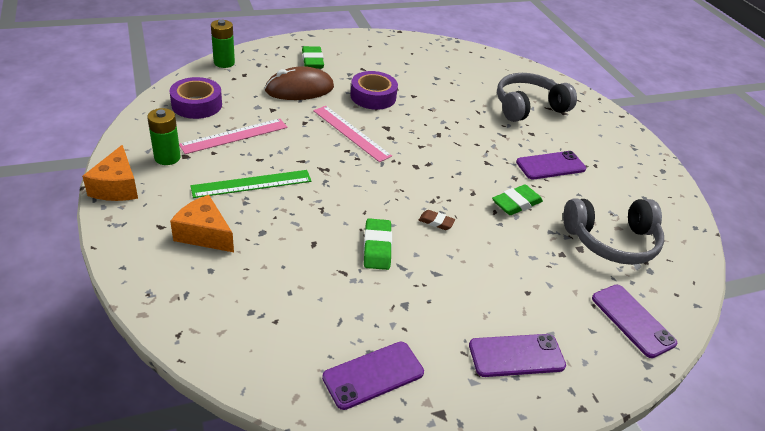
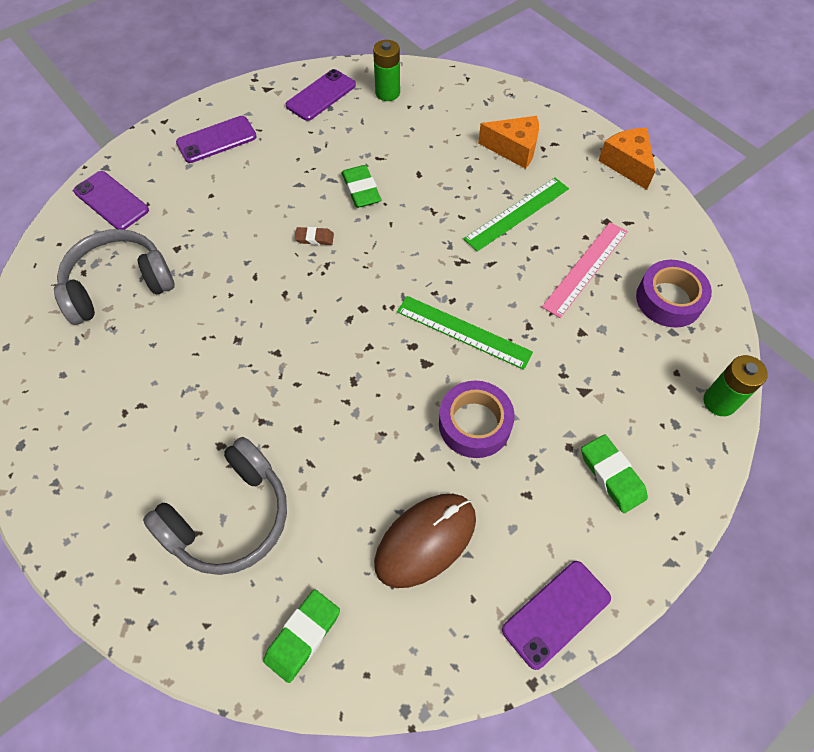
camera: 165 degrees right, 20 degrees up
green battery [147,108,181,165] -> green battery moved to [373,40,400,101]
brown mouse [265,66,334,100] -> brown mouse moved to [374,494,476,588]
pink ruler [313,106,392,162] -> green ruler [397,296,533,370]
green eraser [492,184,543,215] -> green eraser moved to [263,589,340,683]
purple phone [516,151,586,179] -> purple phone moved to [502,561,611,670]

